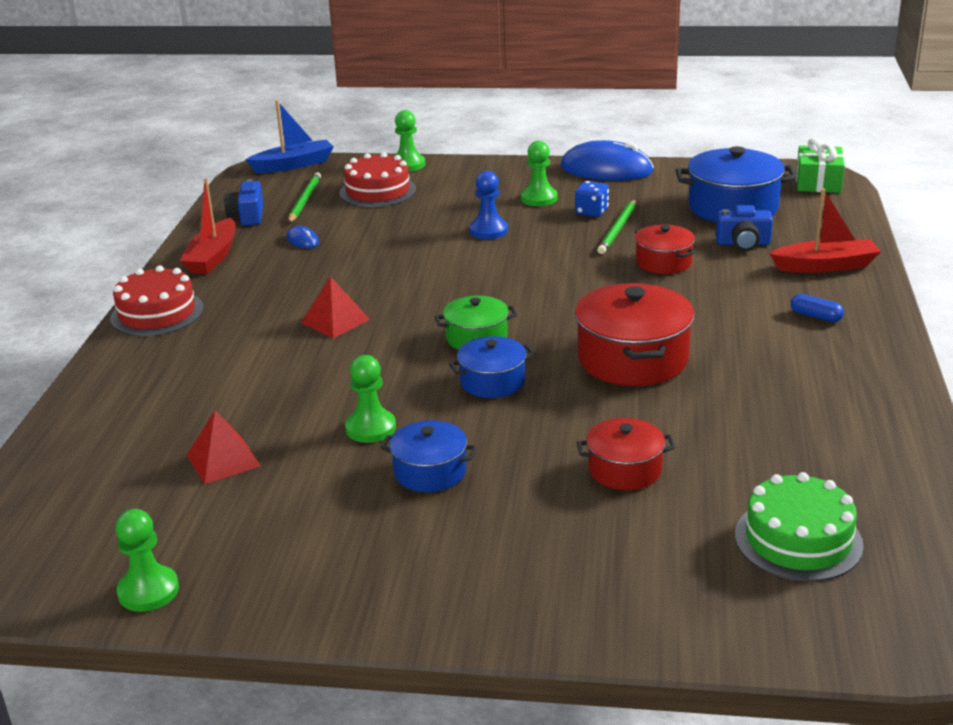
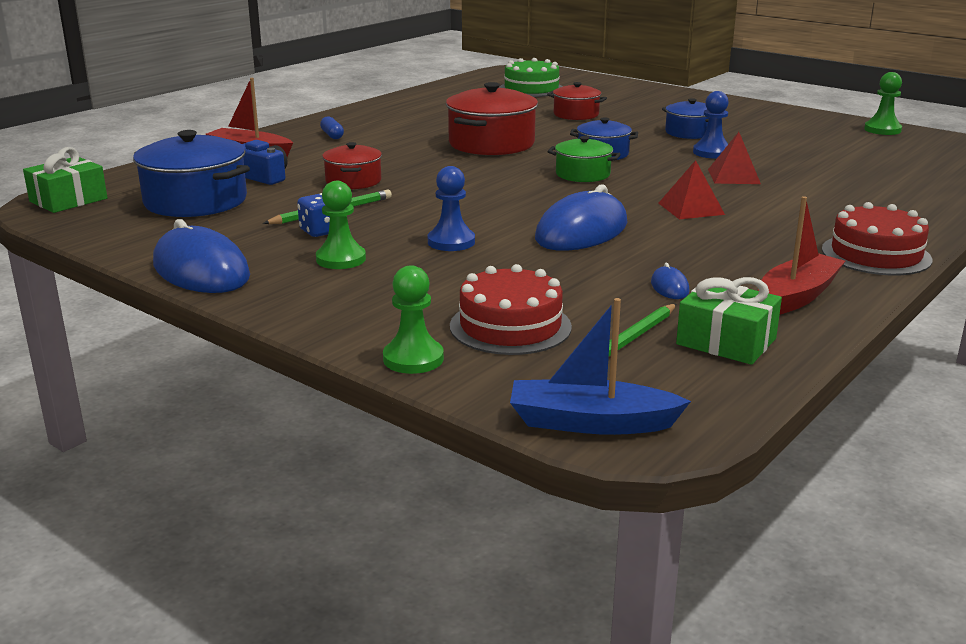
camera: 150 degrees left, 5 degrees down
red pyramid [187,411,261,484] -> red pyramid moved to [708,132,761,184]
blue camera [224,179,263,226] -> green gift [676,277,782,365]
green pawn [345,355,396,443] -> blue pawn [693,91,729,159]
none -> blue mouse [535,185,627,251]

